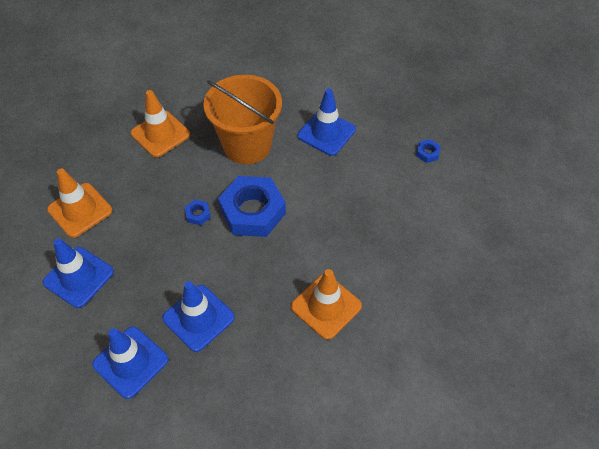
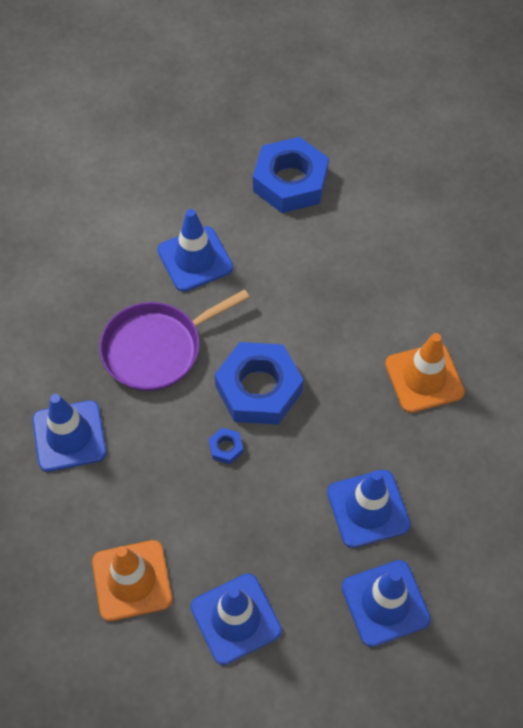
camera: 60 degrees left, 5 degrees up
orange traffic cone [131,90,190,157] -> blue traffic cone [33,394,107,472]
orange bucket [204,75,282,164] -> purple pan [99,289,250,391]
blue nut [416,139,441,163] -> blue nut [253,137,329,213], size x2.49

